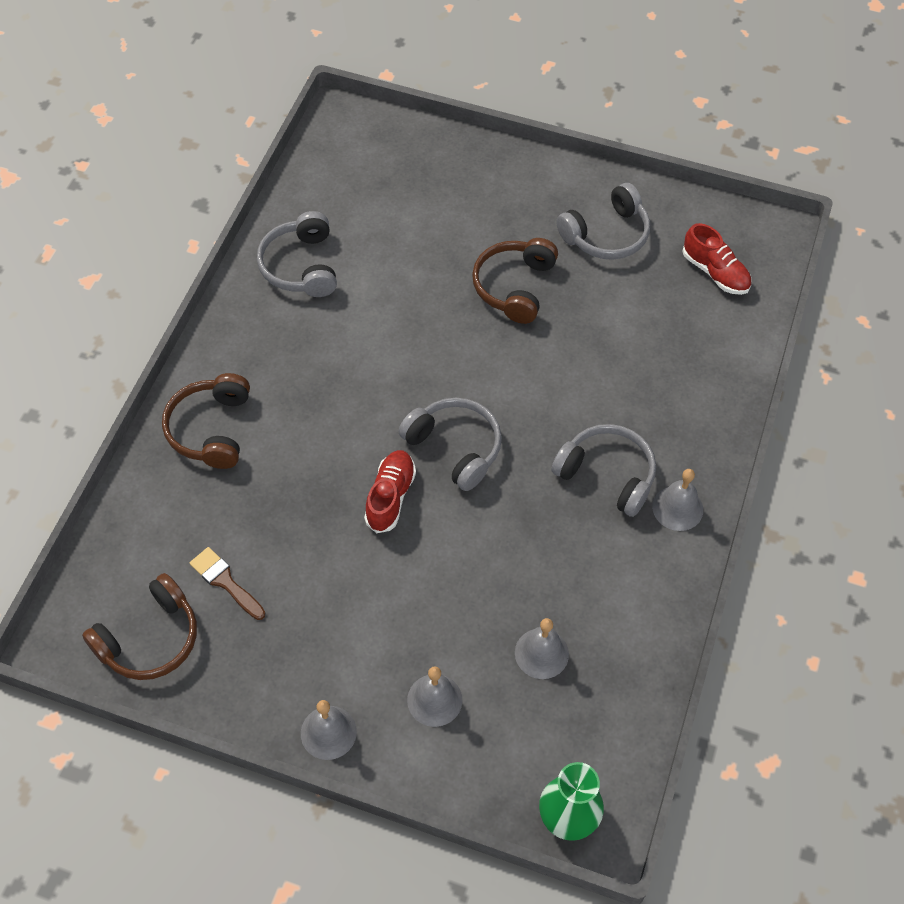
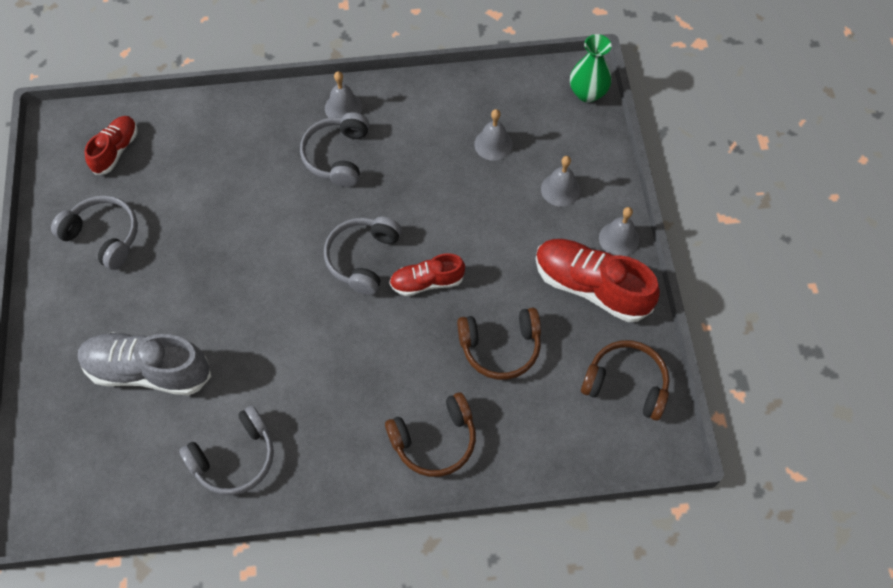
camera: 115 degrees left, 5 degrees up
brown brush [190,547,265,620] -> none
brown headphones [472,238,558,324] -> brown headphones moved to [457,308,541,380]
none -> grey shoe [78,332,212,396]
none -> red shoe [536,239,660,322]

